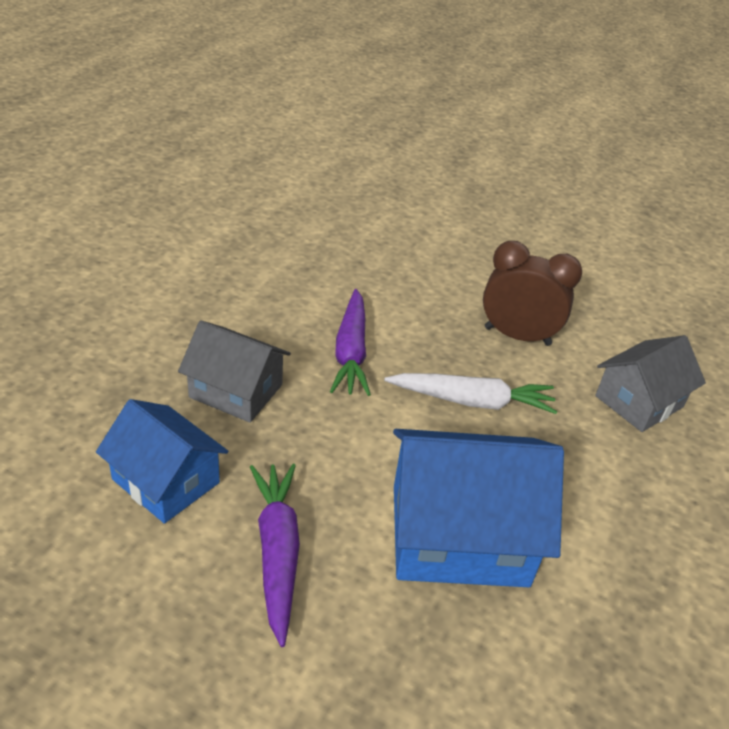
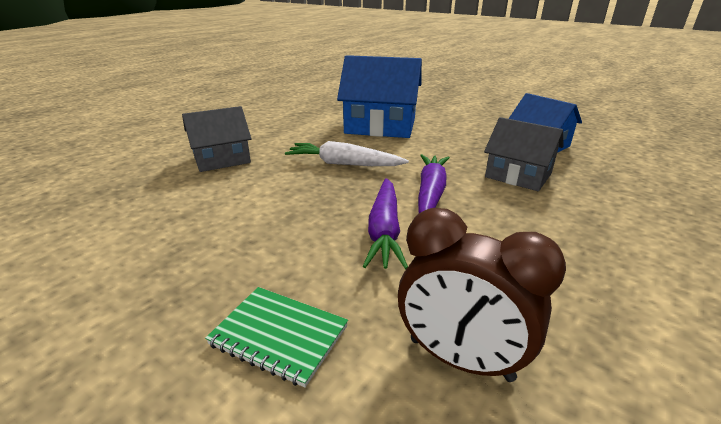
camera: 165 degrees left, 10 degrees down
purple carrot [250,464,300,647] -> purple carrot moved to [363,178,408,269]
brown clock [483,241,582,346] -> brown clock moved to [398,208,566,382]
none -> green notebook [205,287,348,388]

